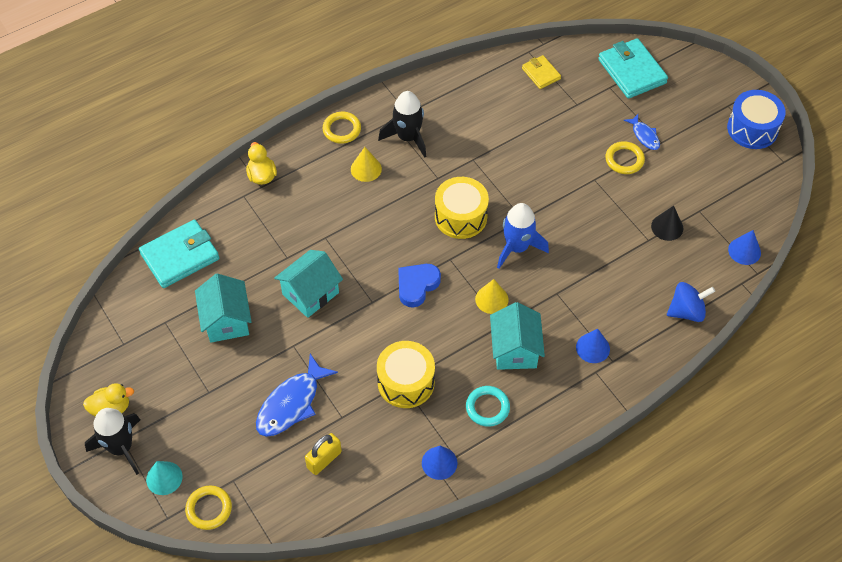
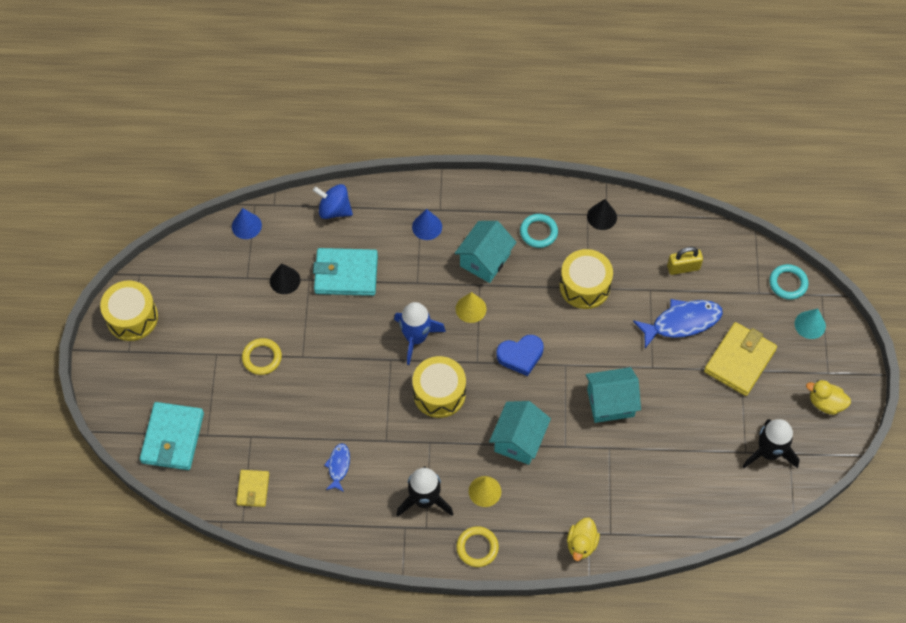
camera: 145 degrees left, 5 degrees up
black rocket [85,408,140,475] -> black rocket moved to [742,419,800,468]
turquoise wallet [139,220,219,288] -> turquoise wallet moved to [313,248,378,296]
yellow ring [185,485,232,530] -> turquoise ring [769,264,808,300]
turquoise house [195,273,252,343] -> turquoise house moved to [489,401,551,465]
blue cone [422,446,457,480] -> black cone [587,199,617,230]
blue fish [624,114,660,150] -> blue fish moved to [324,443,350,492]
blue drum [727,90,786,149] -> yellow drum [100,281,158,341]
none -> yellow wallet [704,322,777,396]

